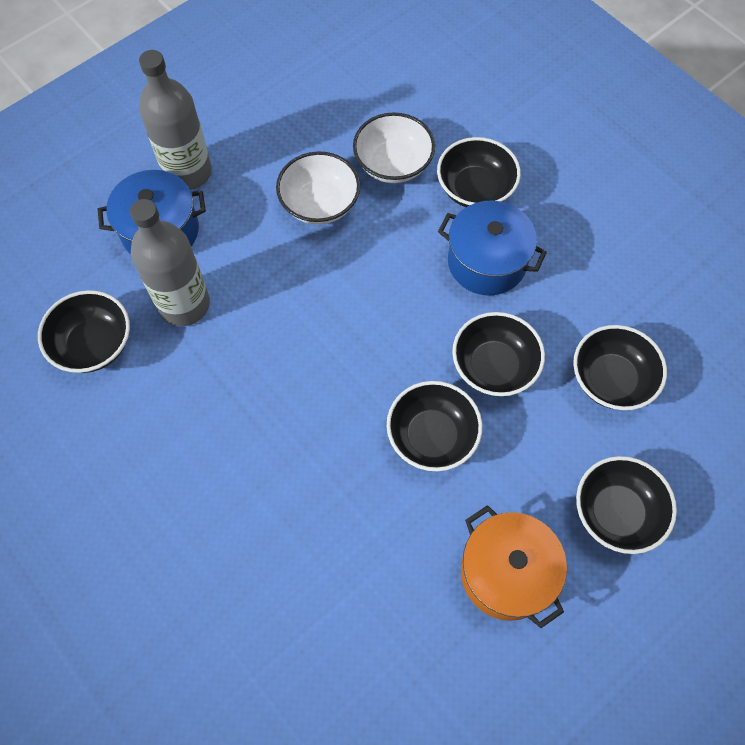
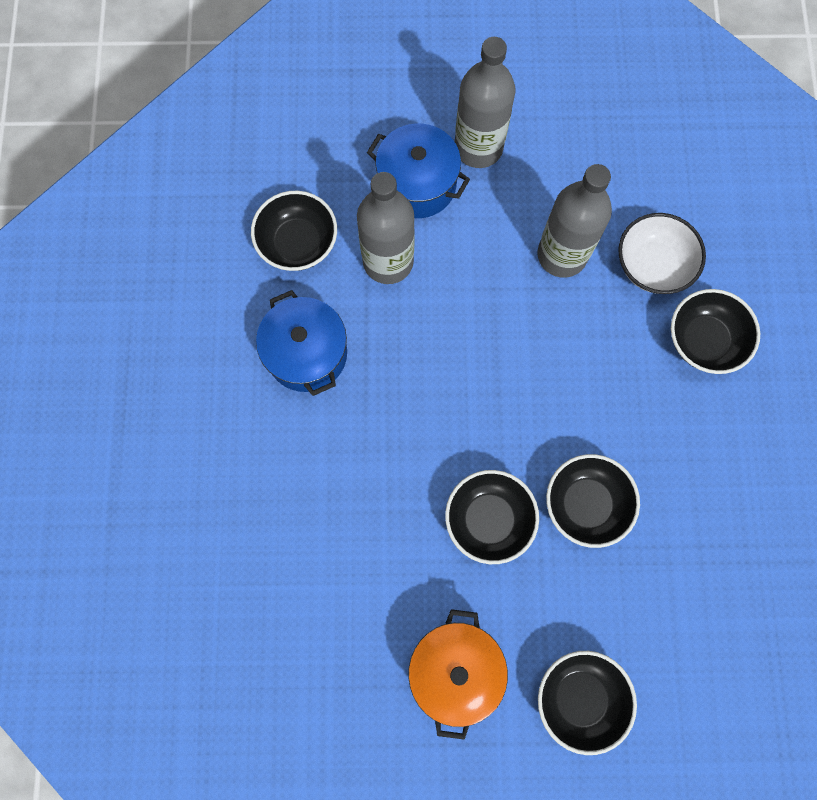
camera: 40 degrees right, 10 degrees up
white bowl [276,151,360,225] -> grey bottle [537,164,612,278]
blue pot [438,201,547,295] -> blue pot moved to [256,290,347,396]
black bowl [573,325,667,410] -> none

